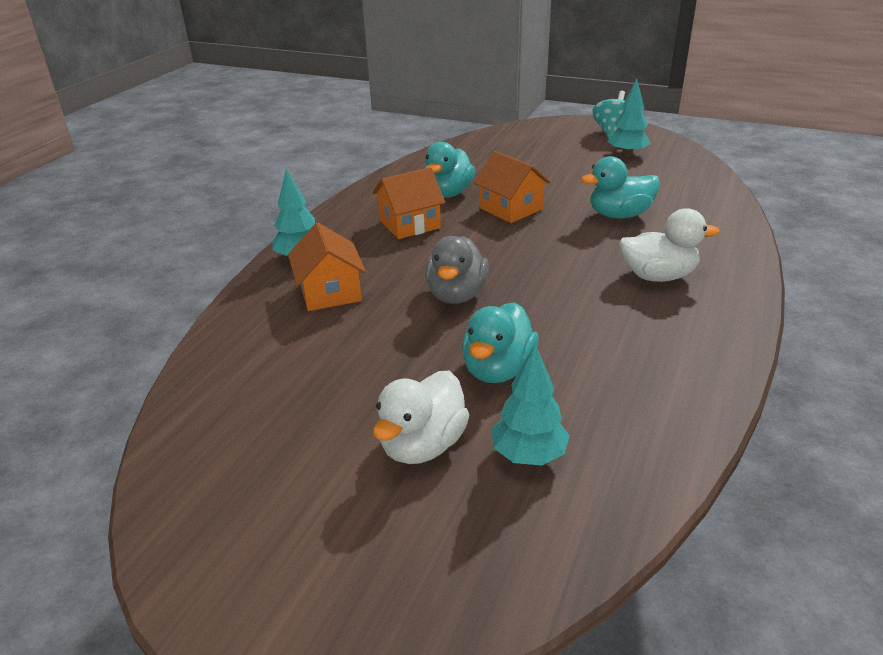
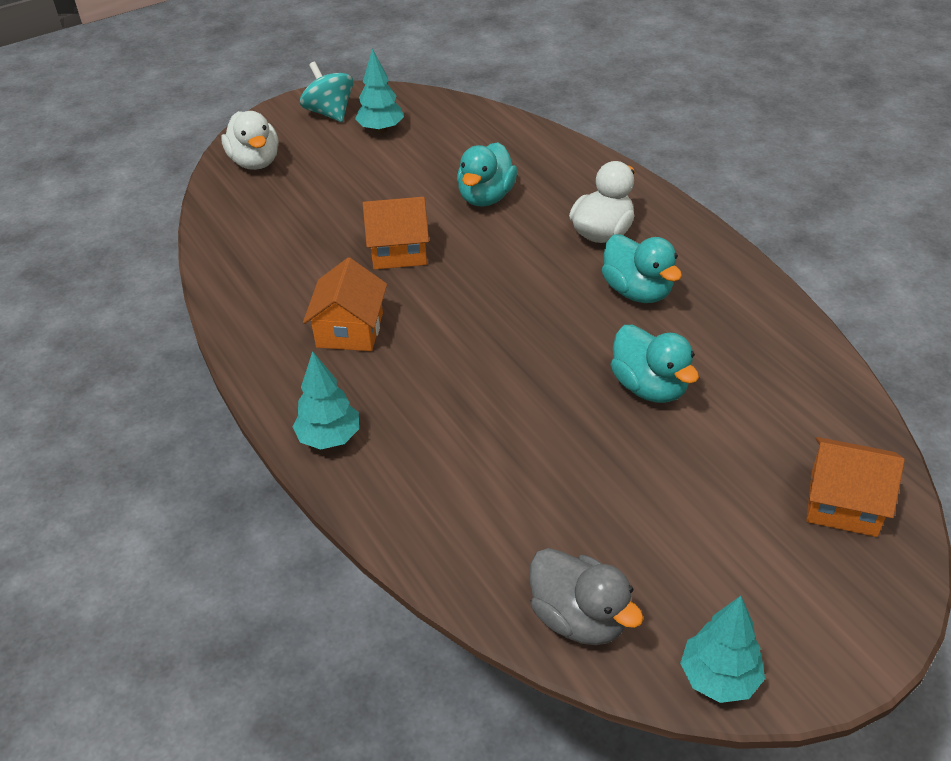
camera: 55 degrees left, 10 degrees up
orange house [288,223,366,311] -> orange house moved to [806,437,905,537]
white duck [373,371,470,464] -> white duck moved to [221,111,279,170]
turquoise duck [424,142,475,198] -> turquoise duck moved to [602,234,682,303]
grey duck [425,236,489,304] -> grey duck moved to [529,548,644,645]
turquoise tree [491,344,570,466] -> turquoise tree moved to [680,596,765,703]

